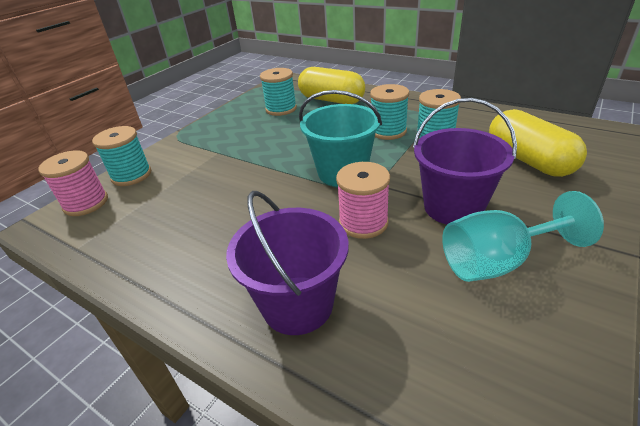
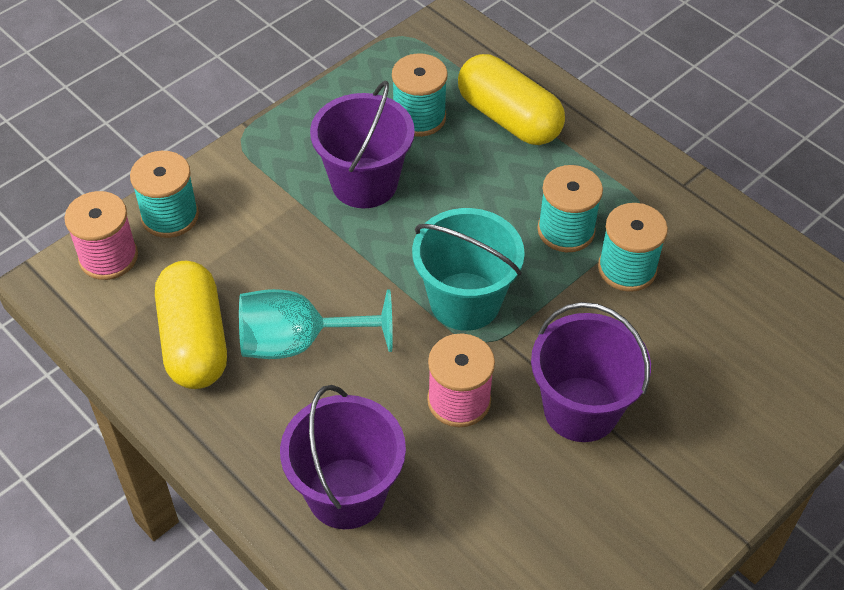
camera: 10 degrees right, 15 degrees up
turquoise goblet [442,191,604,282] -> turquoise goblet moved to [239,289,393,359]
yellow capsule [489,109,587,177] -> yellow capsule moved to [155,261,227,389]
none -> purple bucket [310,80,415,209]

